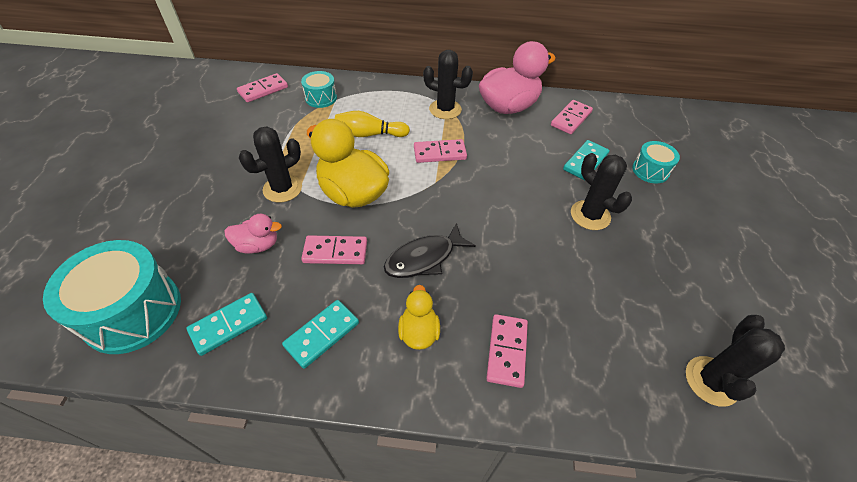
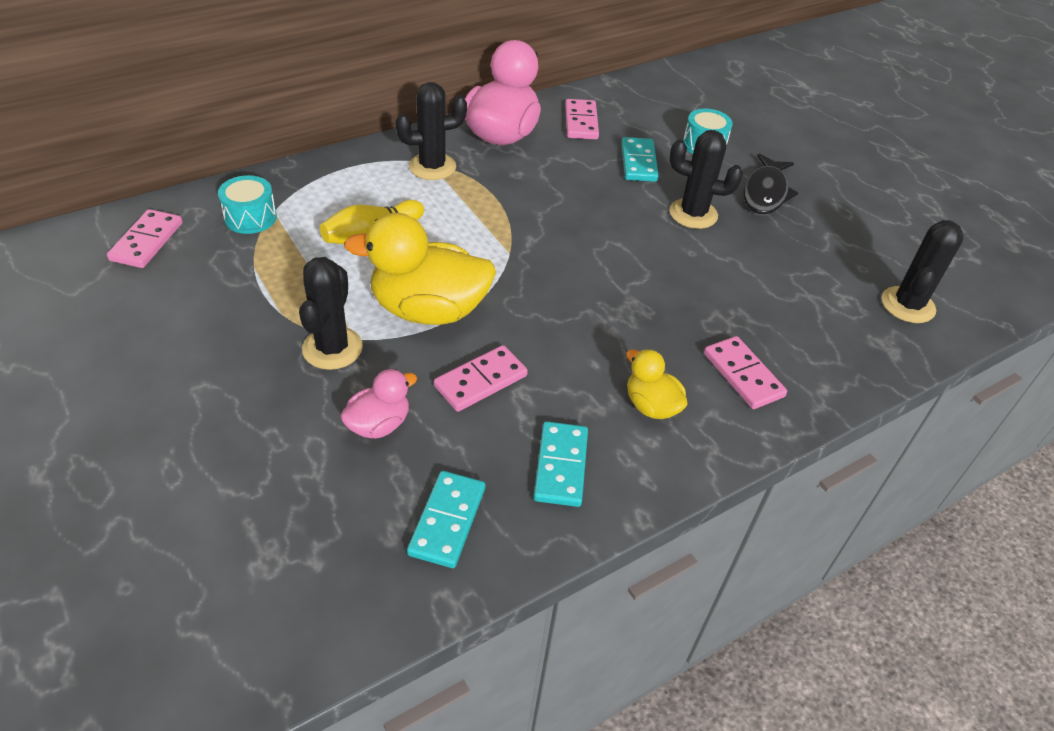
camera: 40 degrees left, 5 degrees down
turquoise drum [43,240,181,354] -> none
black fish [384,223,476,278] -> black fish moved to [743,154,798,214]
pink domino [414,139,467,163] -> none
black cactus [686,315,785,407] -> black cactus turned 45 degrees clockwise [882,220,963,323]

